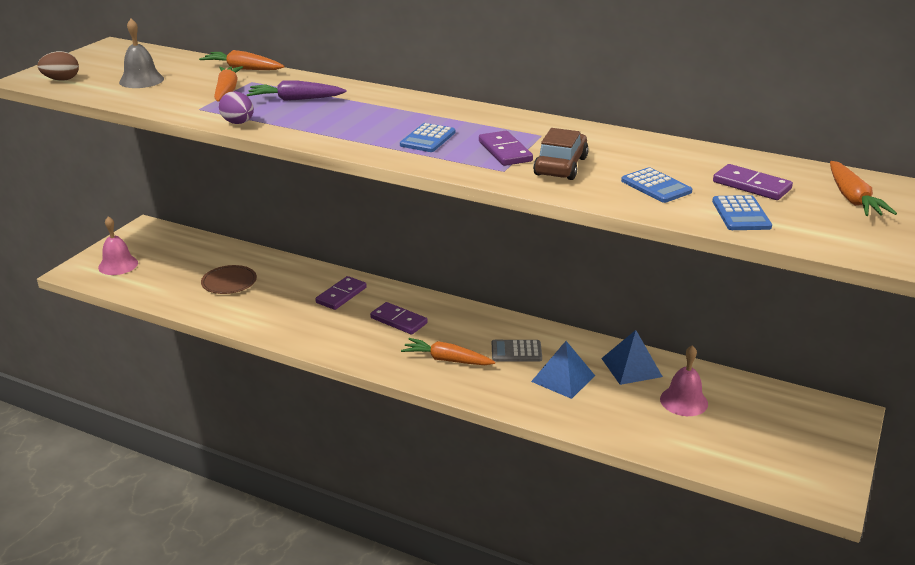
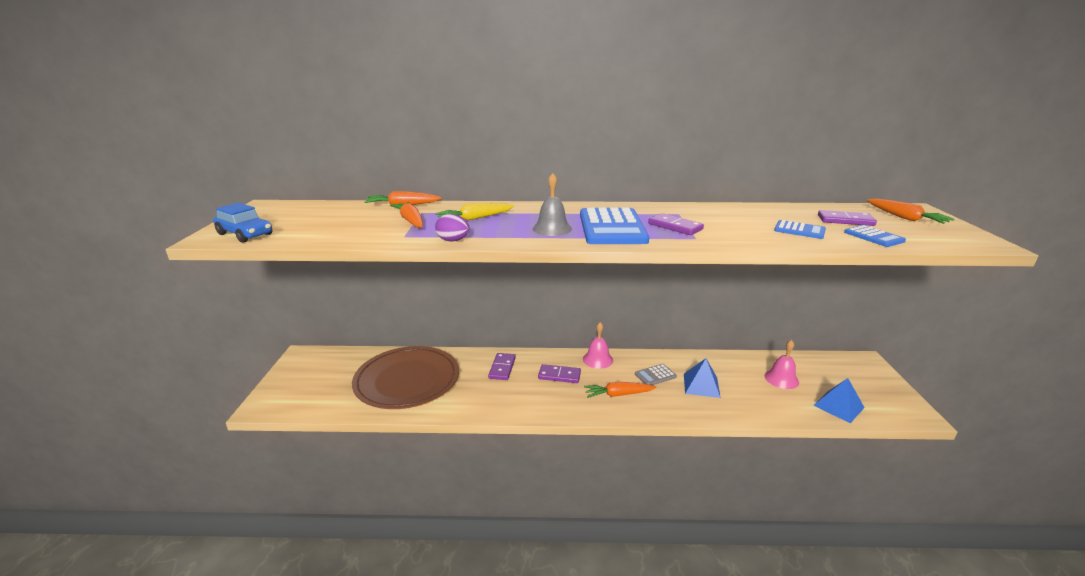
camera: 25 degrees left, 5 degrees down
brown egg [38,51,79,81] -> blue car [213,203,272,242]
pink bell [98,216,138,275] -> pink bell moved to [583,322,613,369]
grey bell [119,19,164,88] -> grey bell moved to [533,173,572,236]
brown plate [201,265,257,294] -> brown plate [352,346,459,409], size x2.31
purple carrot [247,81,347,101] -> yellow carrot [435,203,514,221]
blue calculator [400,123,455,152] -> blue calculator [580,207,649,244], size x2.02
brown car [533,128,589,180] -> none
blue pyramid [601,330,663,385] -> blue pyramid moved to [813,378,865,423]

